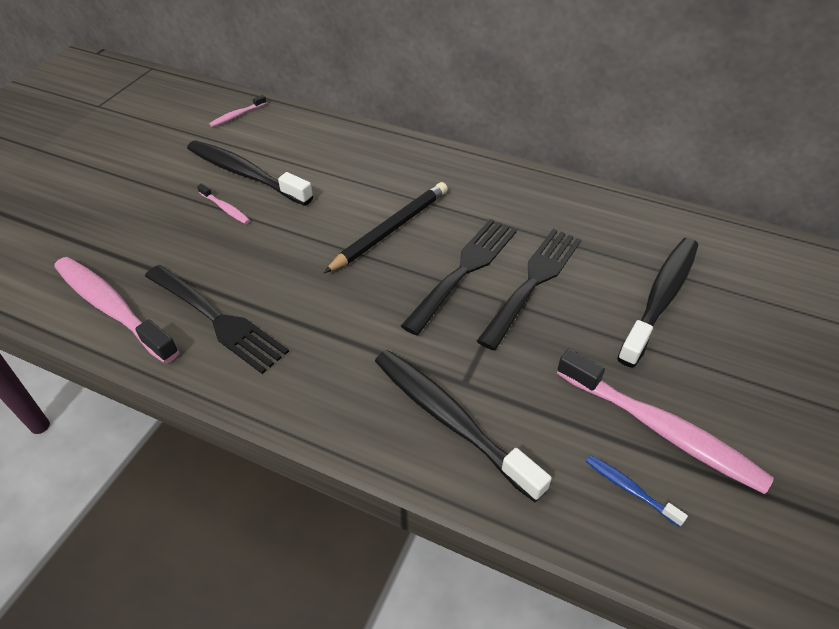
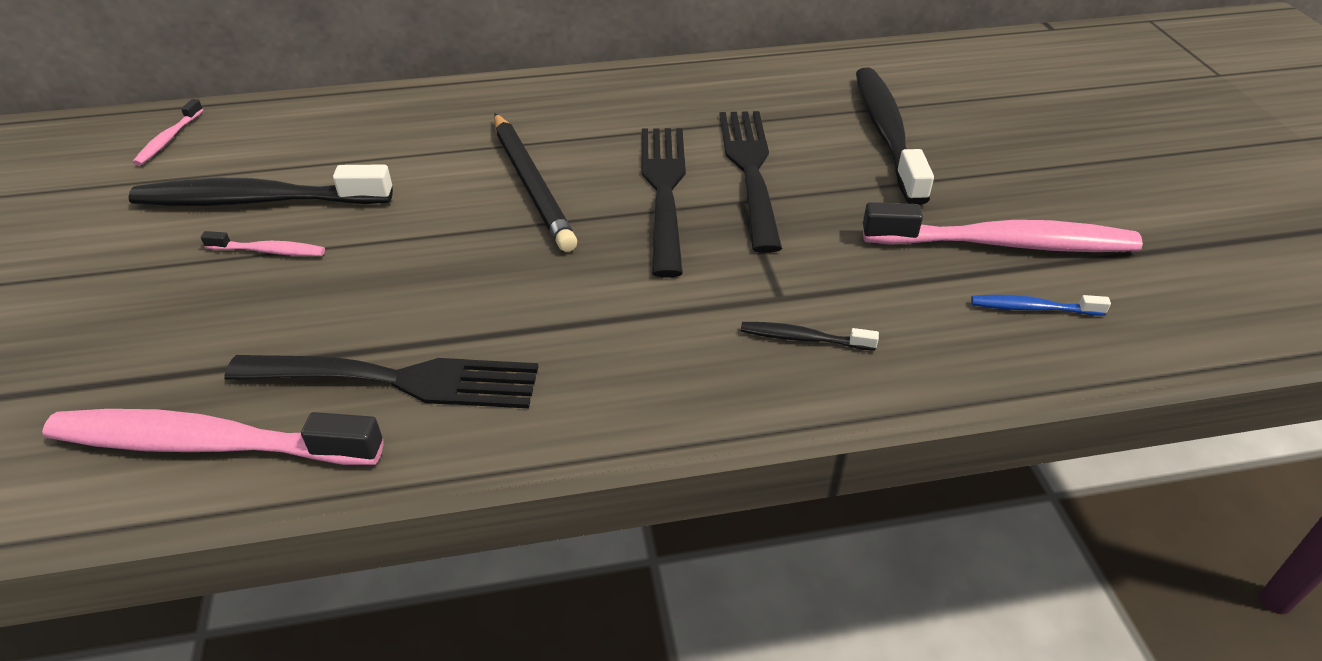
camera: 35 degrees left, 5 degrees down
black pencil [324,182,448,273] -> black pencil turned 150 degrees clockwise [494,113,577,252]
black toothbrush [375,350,552,502] -> black toothbrush [741,322,879,351], size x0.45

